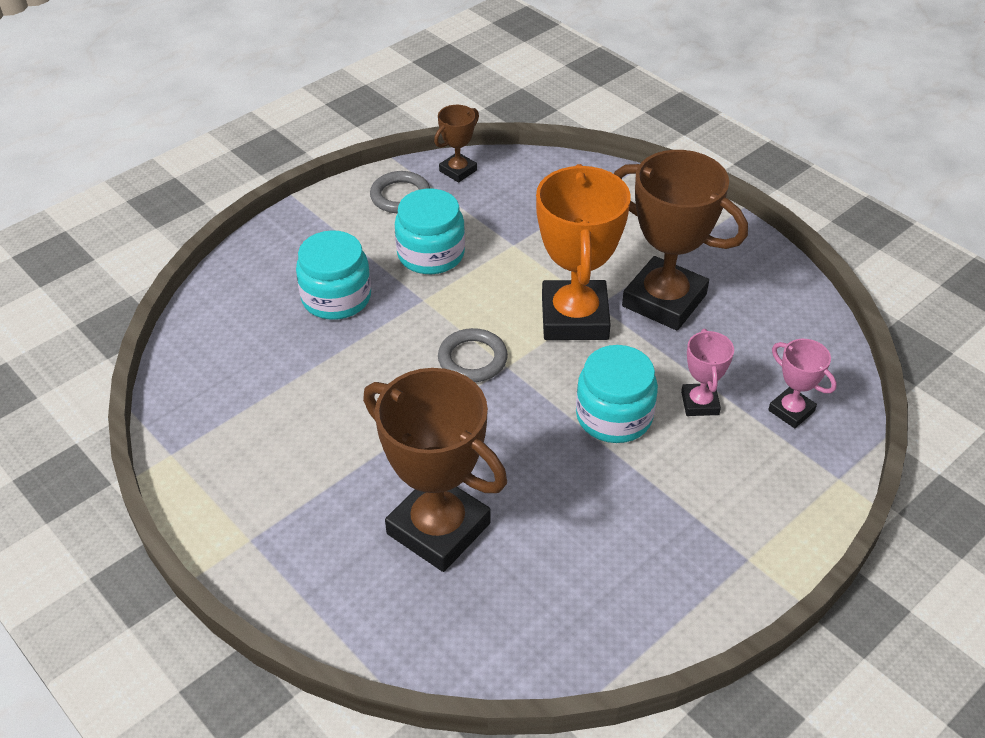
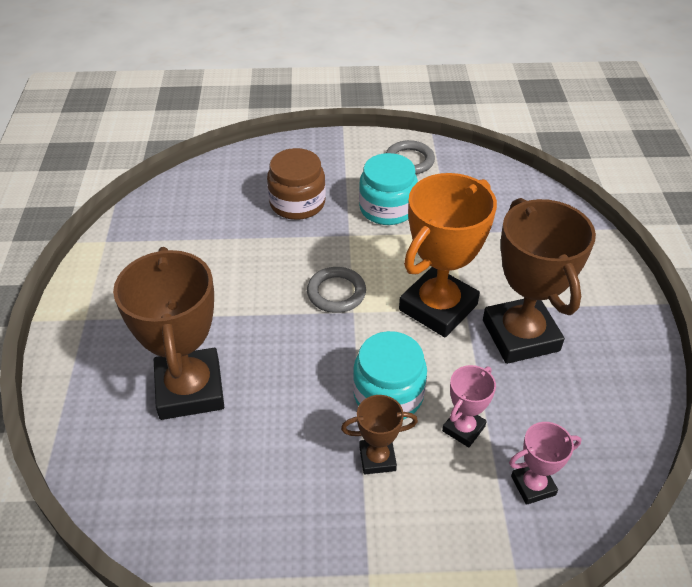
camera: 40 degrees right, 0 degrees up
turquoise jar [296,230,371,320] -> brown jar [267,148,326,220]
brown trophy [434,105,479,182] -> brown trophy moved to [341,395,418,474]
pink trophy [768,339,837,428] -> pink trophy turned 75 degrees clockwise [509,422,582,505]

